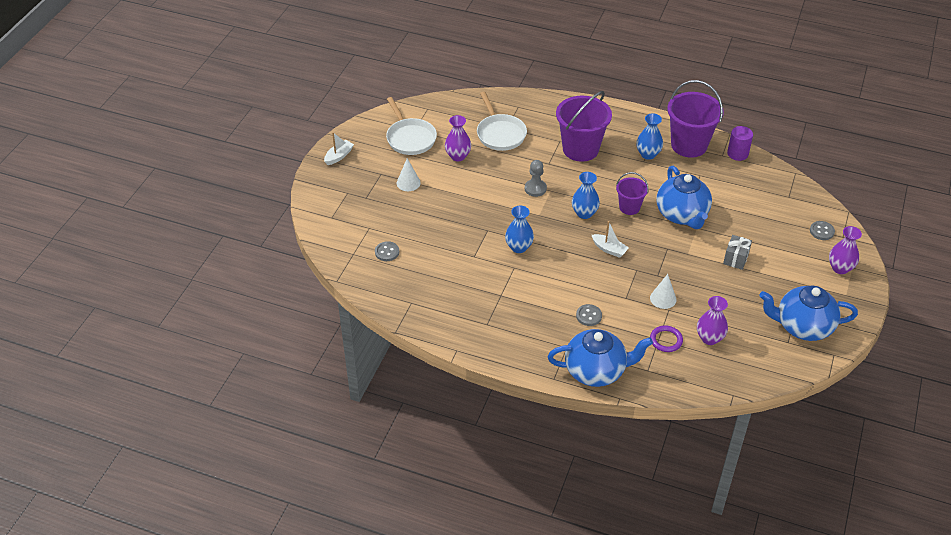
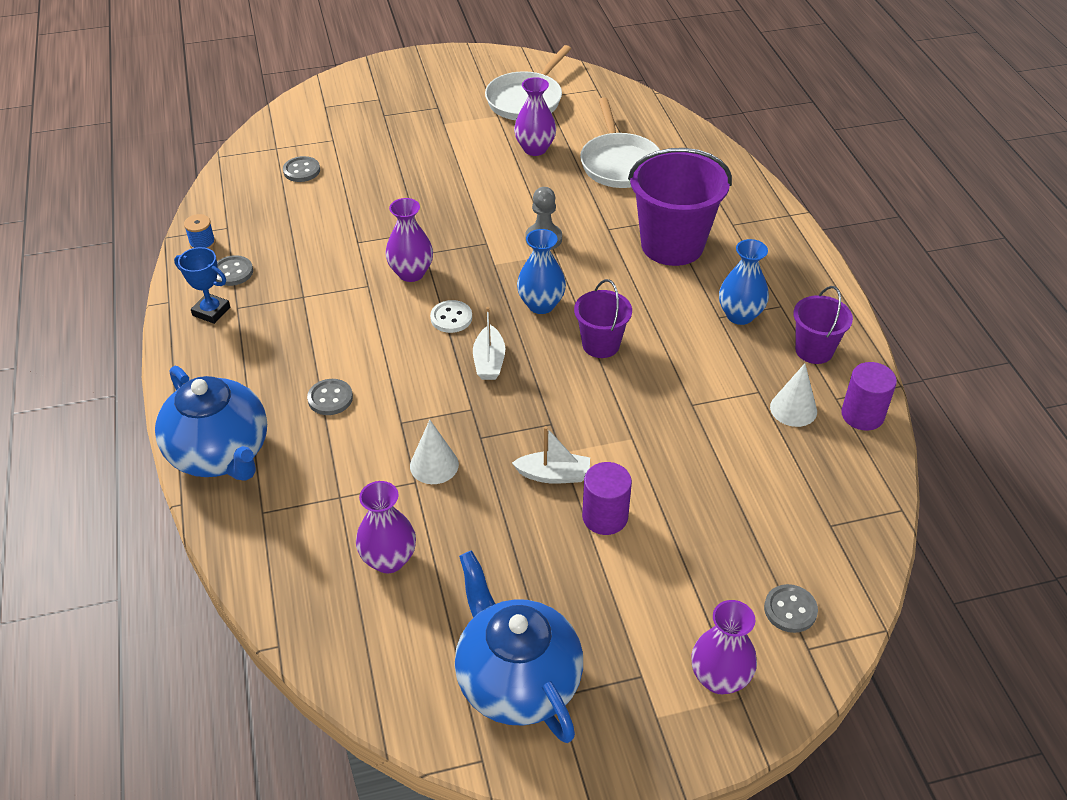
camera: 55 degrees right, 0 degrees up
white boat [324,132,354,165] -> white boat moved to [512,426,590,484]
white cone [397,158,421,191] -> white cone moved to [770,363,817,427]
white pan [477,92,527,151] -> white pan turned 45 degrees counterclockwise [580,97,660,188]
blue vase [505,206,534,253] -> purple vase [385,198,433,282]
purple ring [650,325,683,352] -> none
blue teapot [657,166,712,229] -> none
purple bucket [667,80,724,158] -> purple bucket [793,286,853,364], size x0.55
grey gift [723,235,752,270] -> purple cylinder [582,462,632,535]
none -> blue trophy [174,247,230,324]
none -> blue spool [184,214,215,249]
none -> grey button [216,255,253,286]
none -> white button [430,300,472,333]

